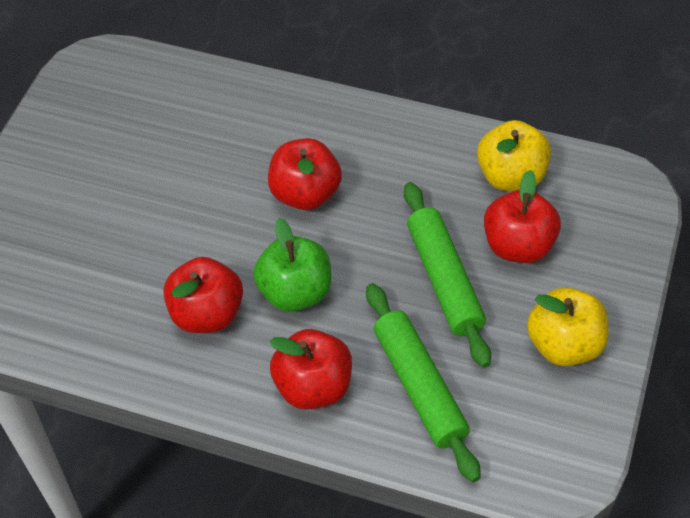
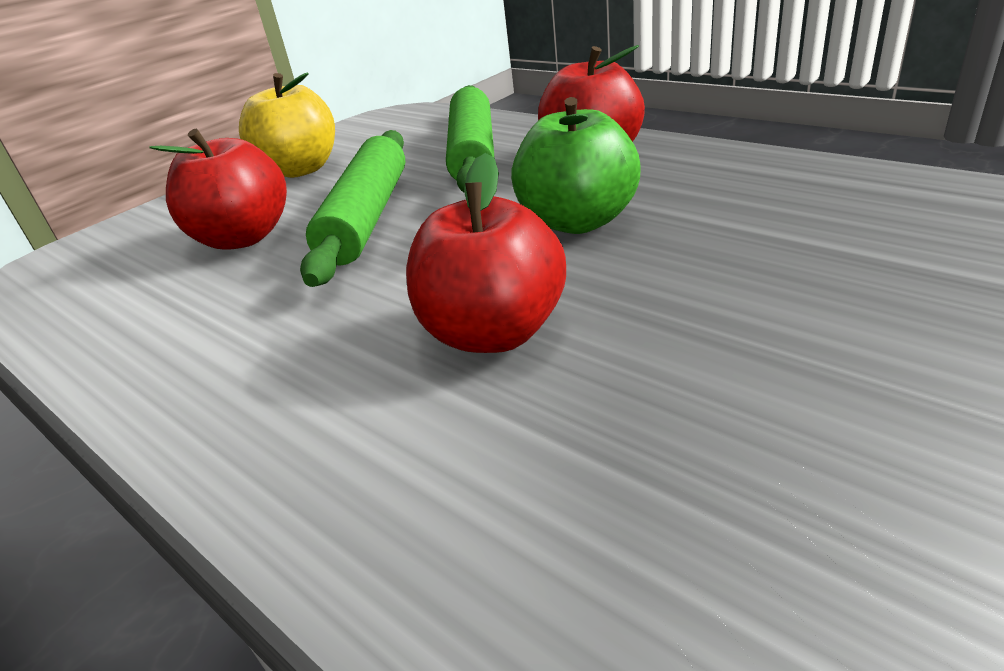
camera: 155 degrees left, 20 degrees down
red apple [163,257,243,333] -> none
yellow apple [477,120,551,191] -> none

